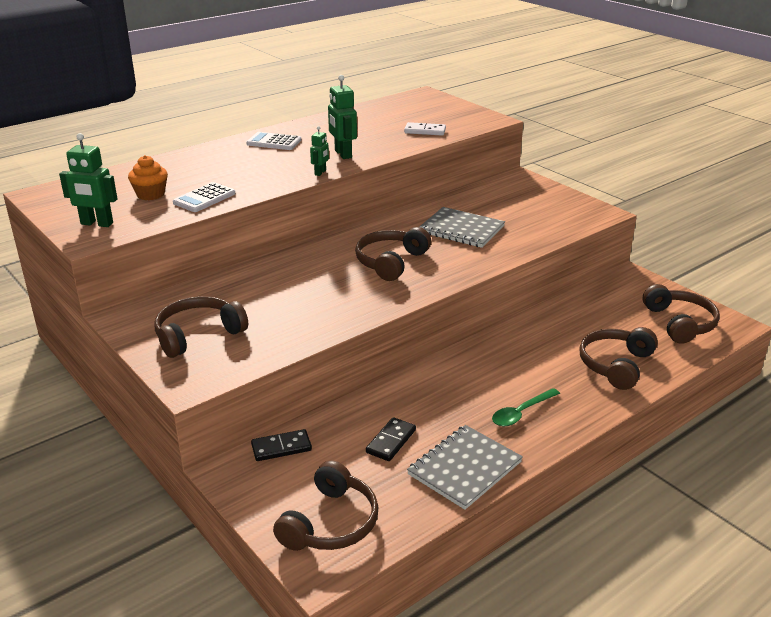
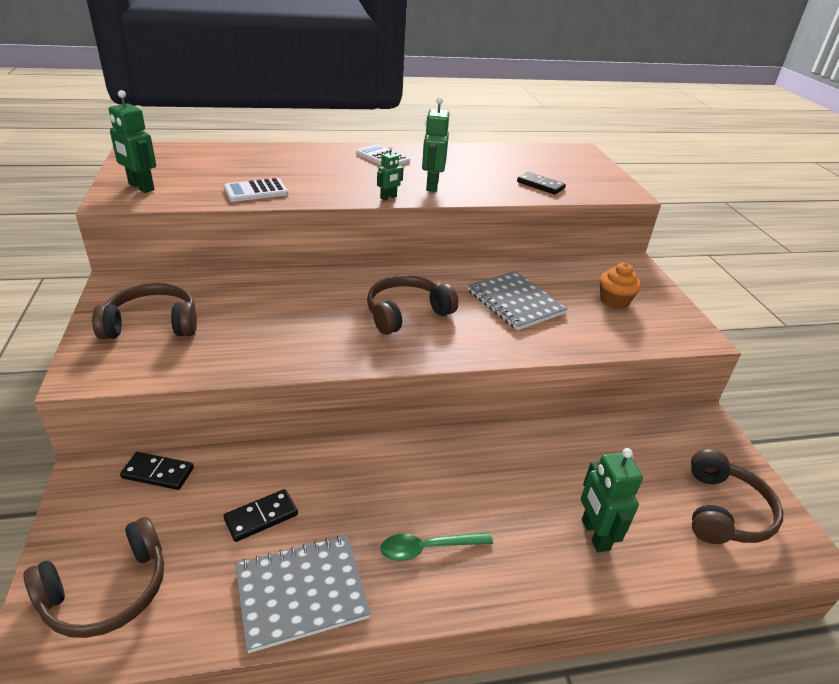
camera: 25 degrees right, 5 degrees up
orange cupcake [128,155,168,200] -> orange cupcake moved to [600,263,641,309]
white domino [404,122,446,136] -> black domino [517,172,566,195]
brown headphones [579,327,658,390] -> green robot [581,448,643,552]

